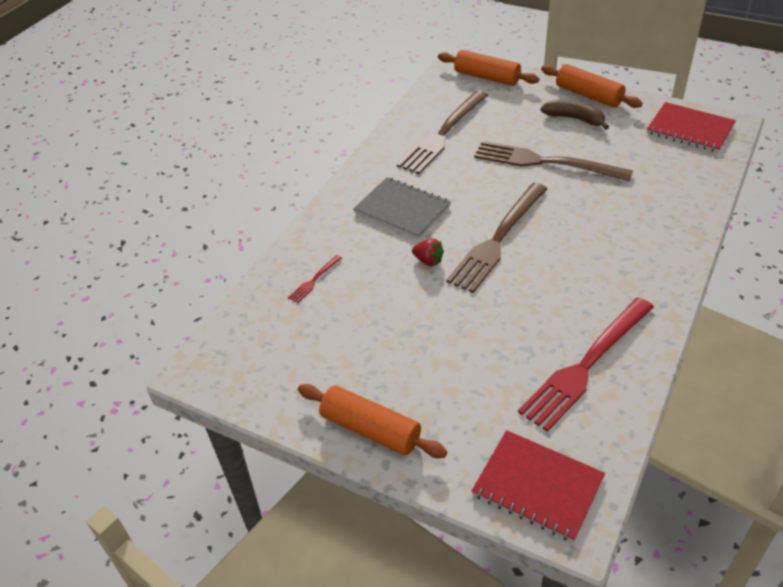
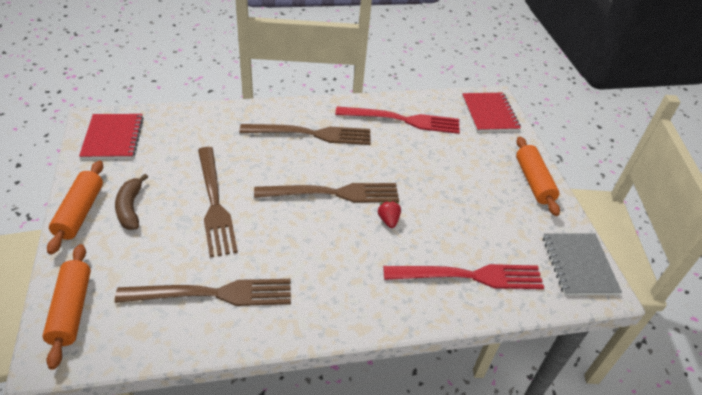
camera: 135 degrees left, 0 degrees up
red fork [288,255,342,303] -> red fork [383,264,544,289], size x2.41
grey notebook [353,177,451,239] -> grey notebook moved to [543,233,622,295]
none -> brown fork [239,124,371,145]

